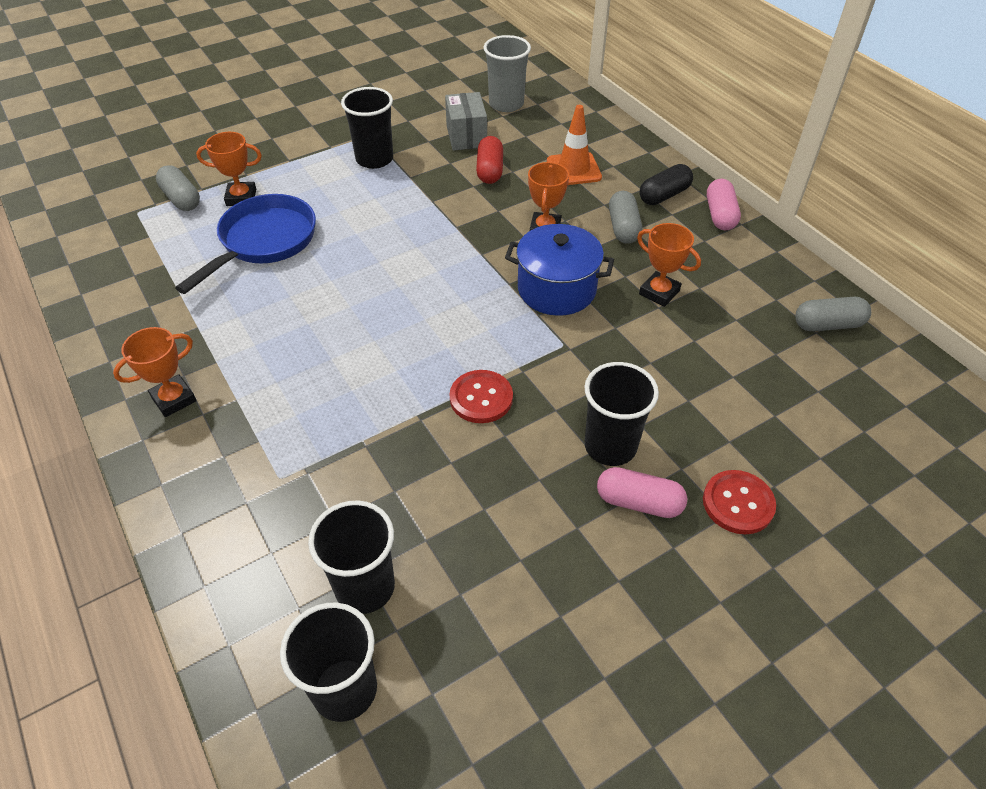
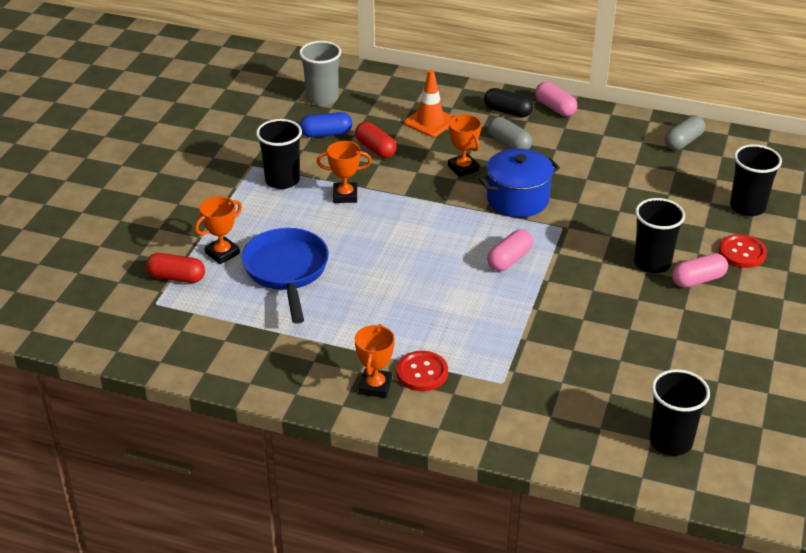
camera: 40 degrees left, 10 degrees down
grey capsule [156,165,200,211] -> red capsule [146,253,205,283]
black cup [308,500,395,614] -> black cup moved to [730,144,782,216]
grey box [445,92,487,151] -> blue capsule [300,112,352,137]
red button [449,370,513,423] -> red button moved to [396,351,448,391]
orange trophy [637,223,701,307] -> orange trophy moved to [317,141,372,203]
black capsule [640,164,693,205] -> black capsule turned 75 degrees counterclockwise [484,88,533,117]
none -> pink capsule [487,229,533,271]

